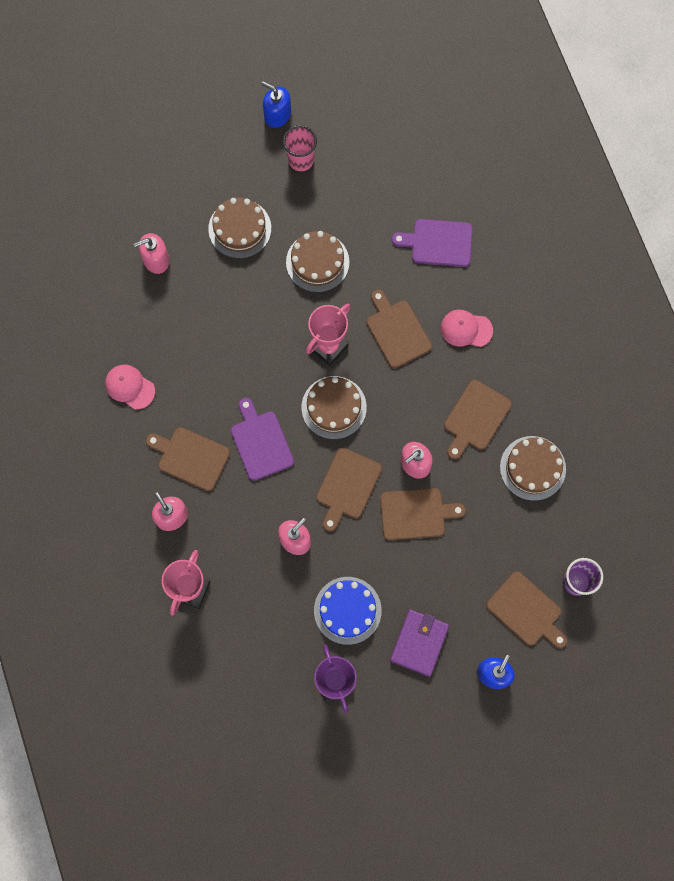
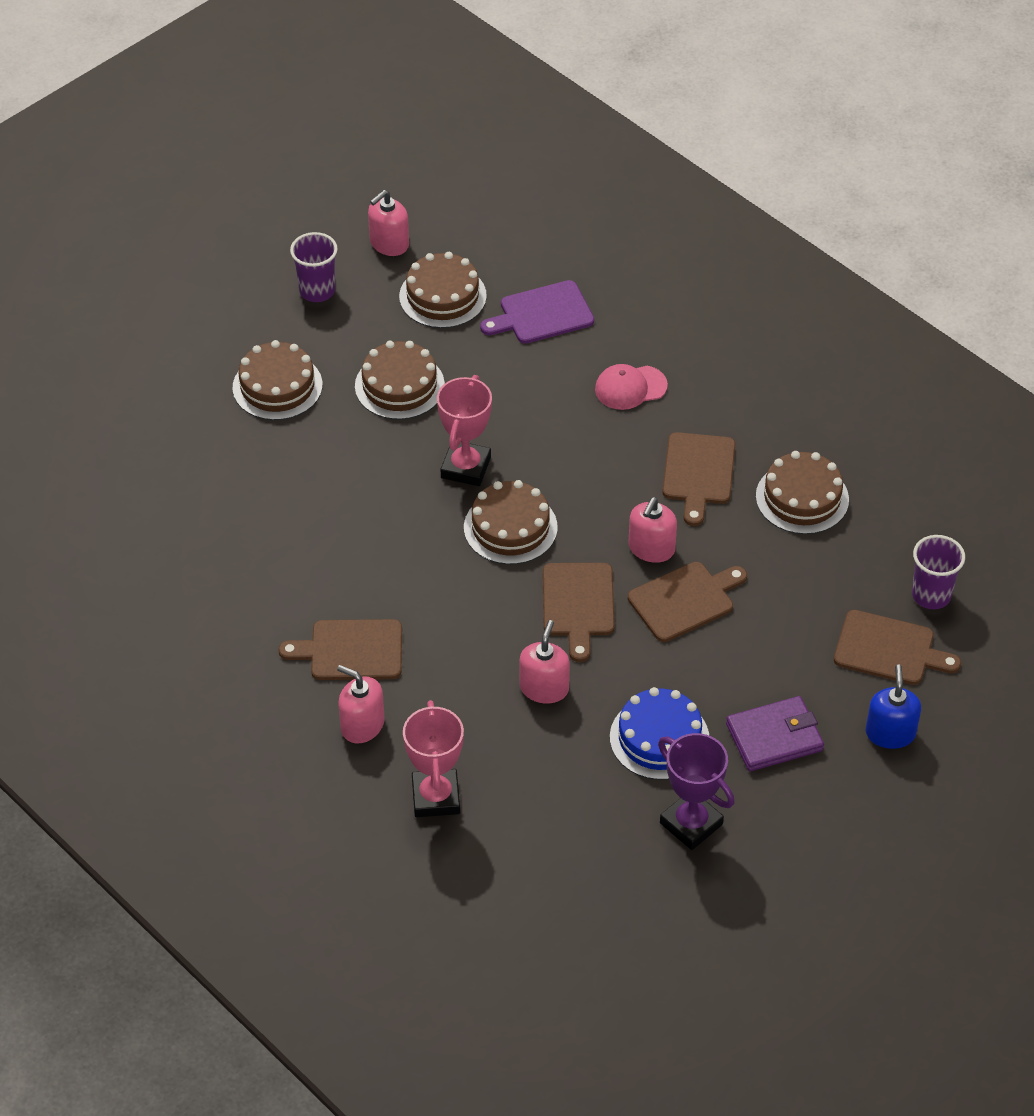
camera: 25 degrees left, 25 degrees down
pink cap [105,365,155,409] -> none
pink soap dispenser [134,233,169,274] -> pink soap dispenser moved to [368,190,409,256]
purple cutting board [231,398,294,481] -> none
blue soap dispenser [262,81,291,128] -> none
pink cup [283,125,317,171] -> purple cup [290,232,338,302]
brown cutting board [367,290,432,368] -> none
purple wallet [390,609,449,677] -> purple wallet turned 75 degrees clockwise [726,696,824,771]
none -> brown cake [399,252,487,328]

